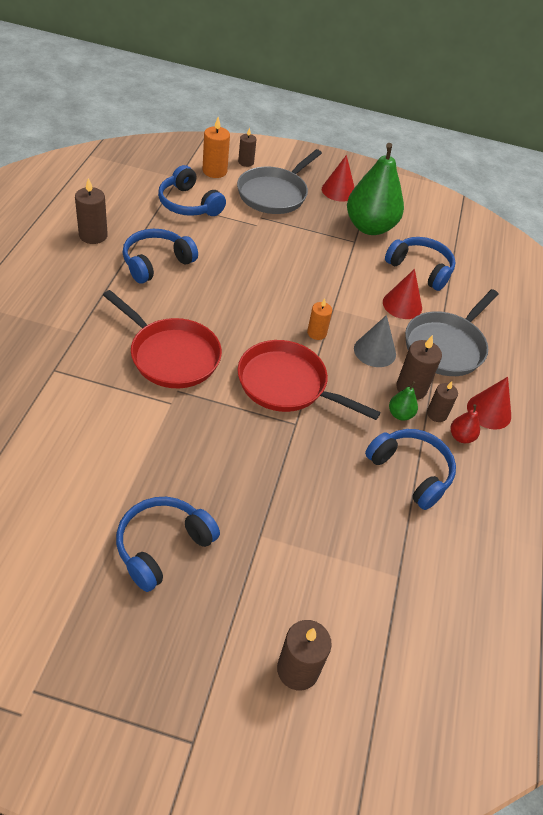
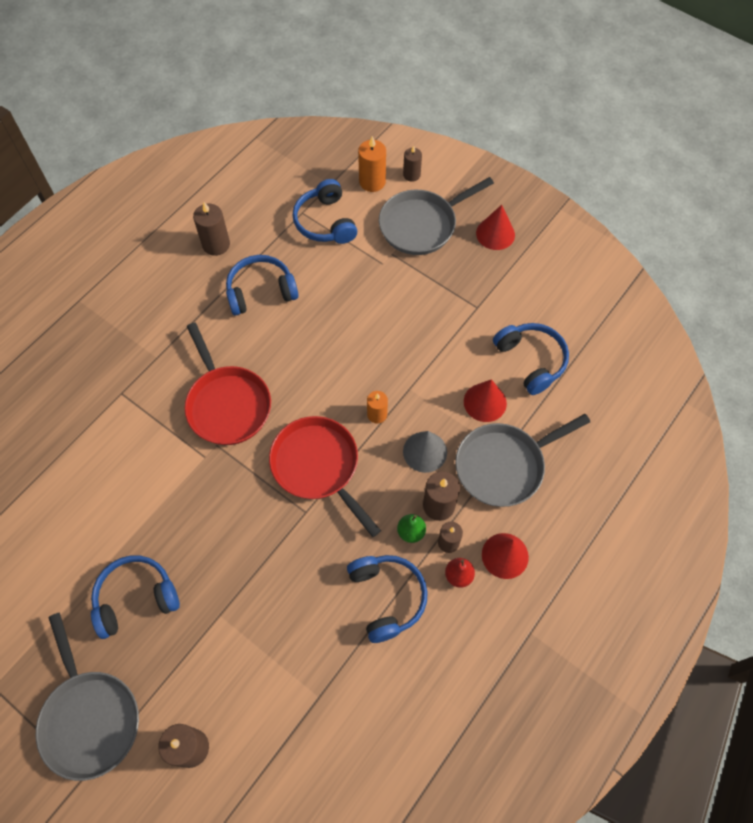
camera: 30 degrees right, 15 degrees up
green pear [347,143,404,235] -> none
none -> grey pan [36,613,139,781]

